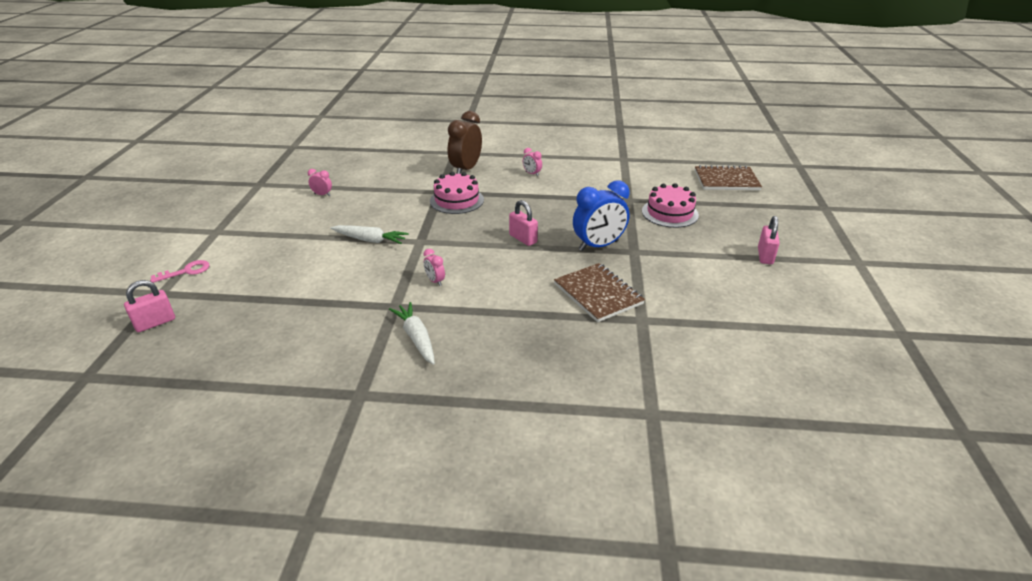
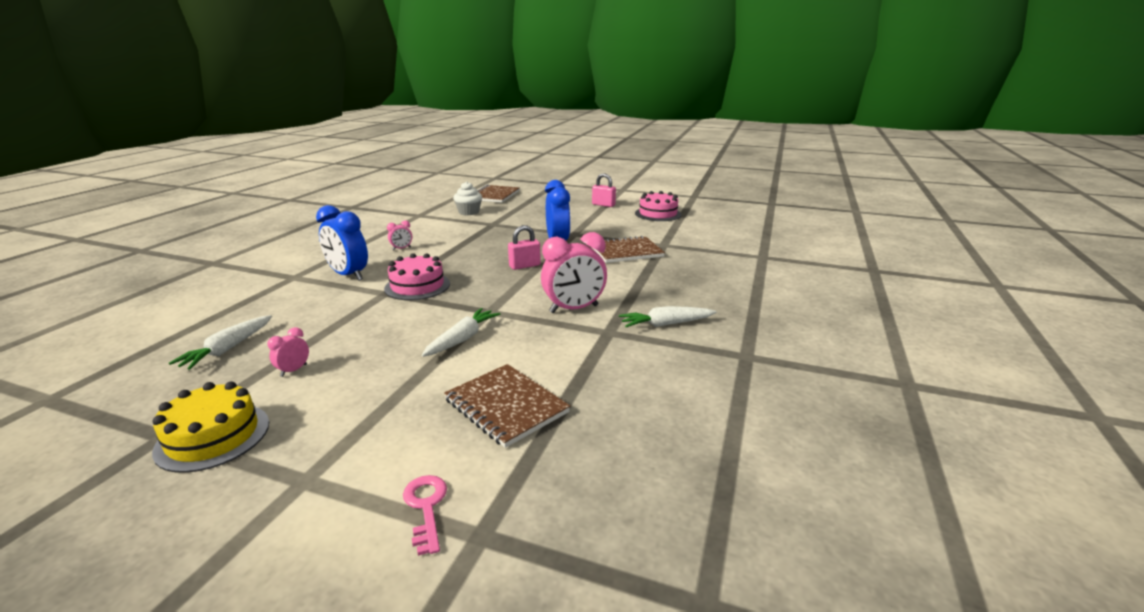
camera: 75 degrees left, 10 degrees down
pink padlock [124,280,175,332] -> none
pink clock [423,249,445,286] -> pink clock [541,232,607,313], size x2.18
brown clock [448,111,482,174] -> blue clock [316,205,368,281]
pink cake [642,183,699,228] -> pink cake moved to [635,191,682,221]
none -> yellow cake [152,381,269,473]
none -> white carrot [169,315,272,370]
none -> brown notebook [444,364,570,448]
none -> white cupcake [453,181,482,215]

